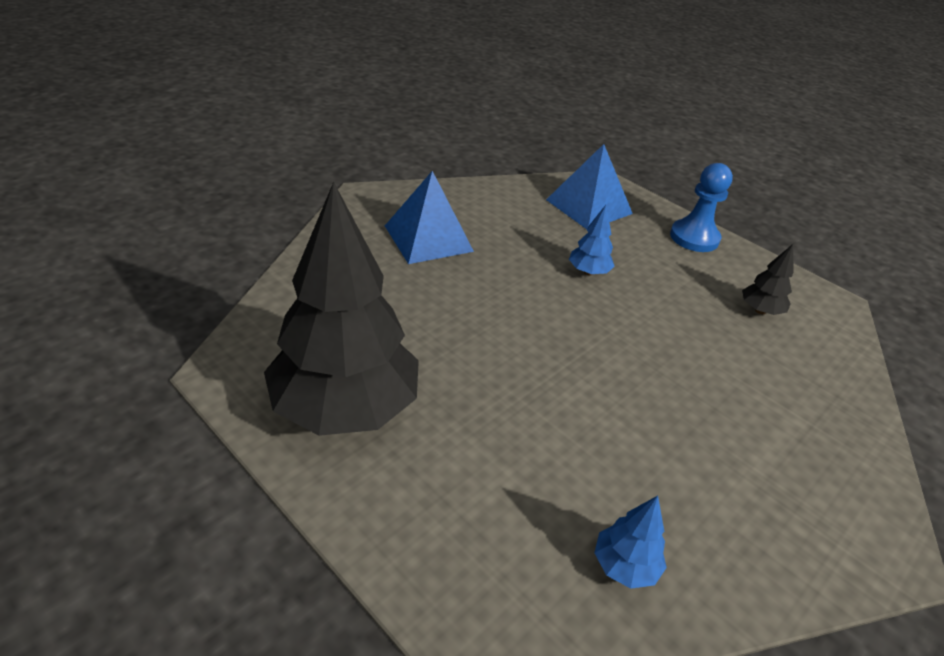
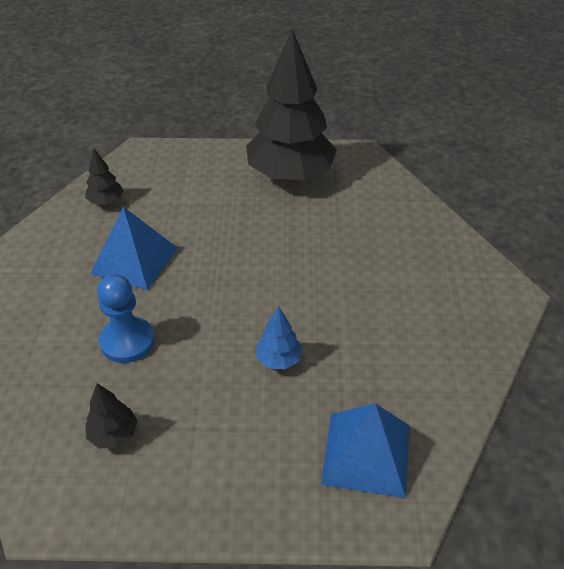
camera: 140 degrees right, 5 degrees up
blue pyramid [385,171,474,264] -> blue pyramid moved to [90,207,178,291]
blue tree [594,496,667,589] -> black tree [85,148,124,205]
blue pawn [670,163,733,252] -> blue pawn moved to [97,274,155,363]

